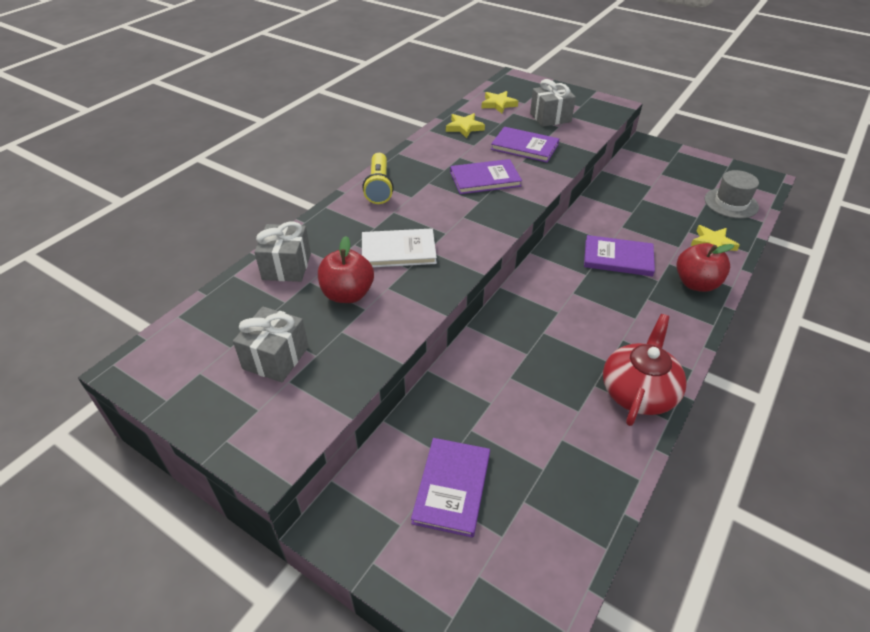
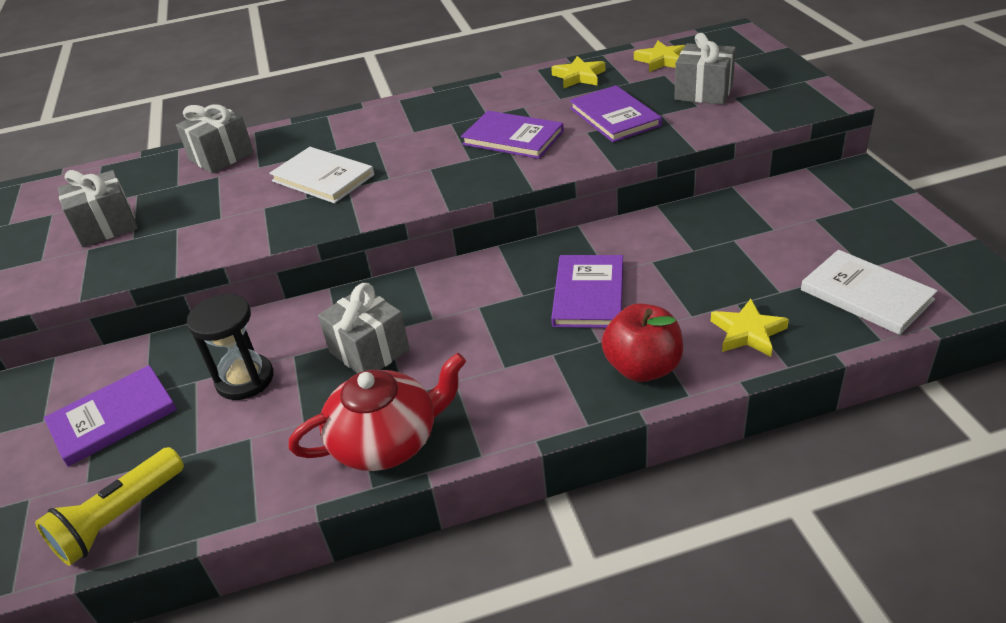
camera: 45 degrees right, 5 degrees down
red apple [318,236,374,303] -> none
yellow flashlight [362,153,394,204] -> yellow flashlight moved to [35,447,184,566]
purple book [584,235,655,276] -> purple book turned 45 degrees clockwise [551,255,623,328]
grey hat [705,170,759,219] -> white book [801,250,937,335]
none -> black hourglass [187,294,274,400]
none -> grey gift [318,283,410,373]

